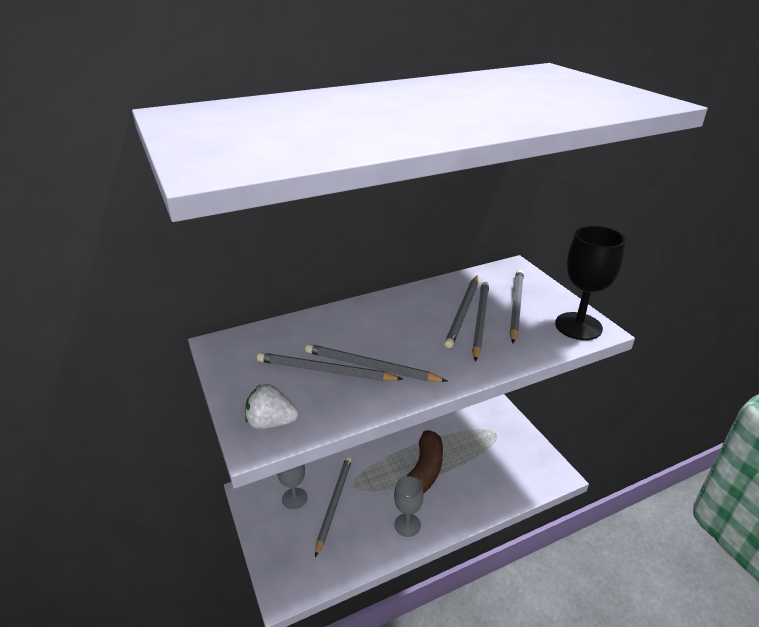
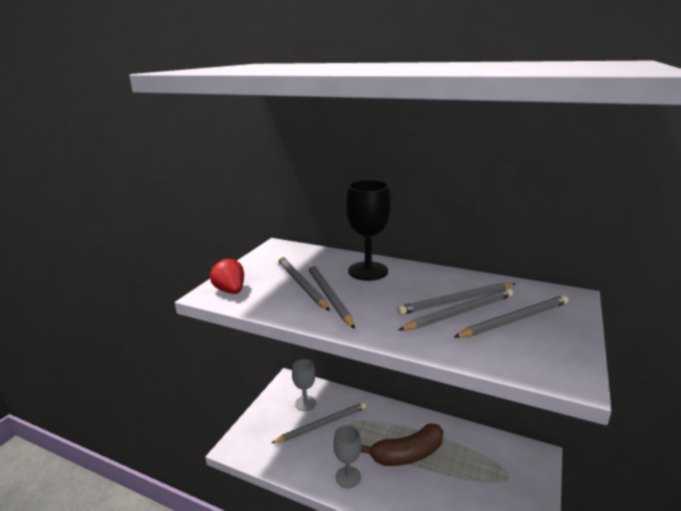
camera: 50 degrees right, 10 degrees down
white strawberry [245,384,299,429] -> red strawberry [210,258,244,294]
black goblet [555,226,626,340] -> black goblet moved to [346,180,391,281]

